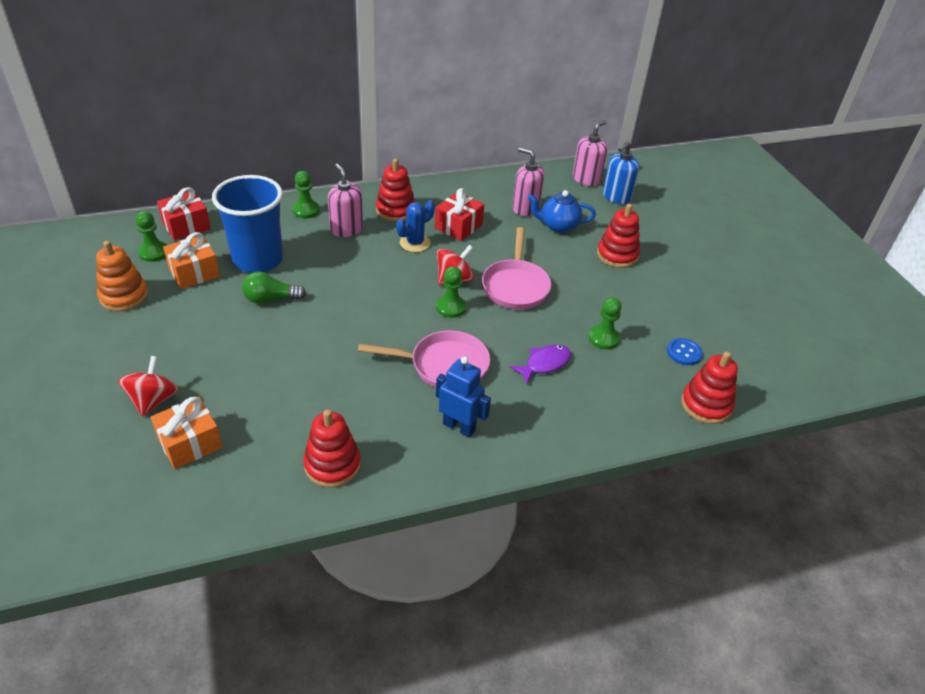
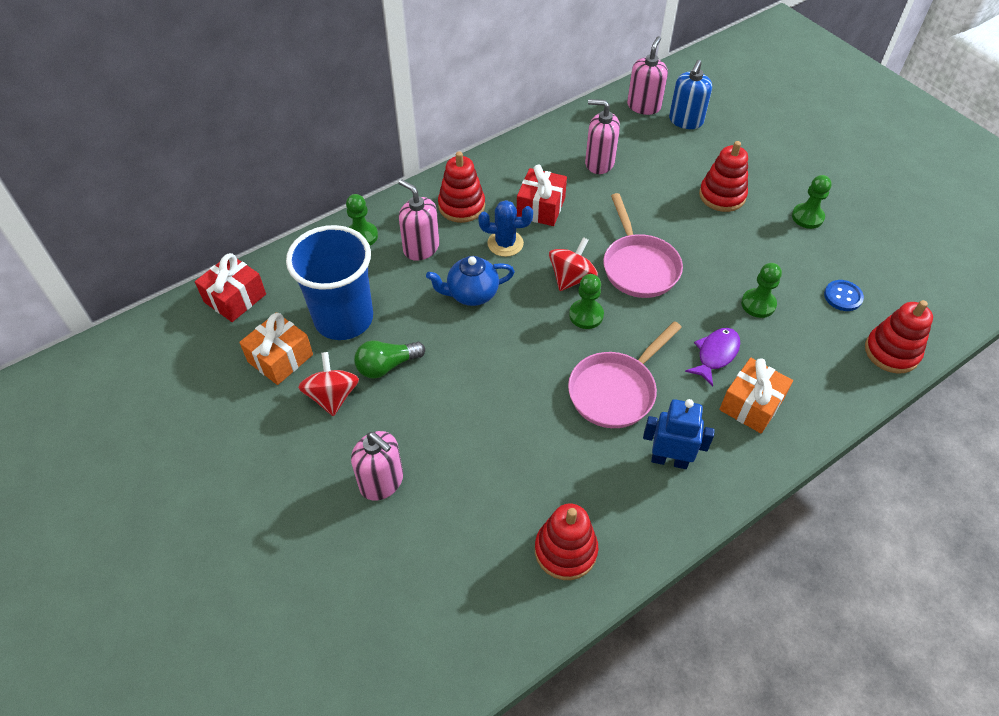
camera: 15 degrees left, 10 degrees up
orange stacking toy [96,241,148,312] -> none
red spinning top [118,356,179,417] -> red spinning top moved to [298,352,359,416]
green pawn [135,211,167,262] -> green pawn moved to [792,175,832,229]
orange gift [151,397,223,469] -> orange gift moved to [720,358,793,433]
pink pan [358,330,490,388] -> pink pan turned 150 degrees clockwise [568,321,682,428]
blue cactus [396,200,435,252] -> blue cactus turned 60 degrees clockwise [478,200,533,257]
blue teapot [528,190,596,233] -> blue teapot moved to [426,256,515,306]
none -> pink soap dispenser [351,431,403,501]

